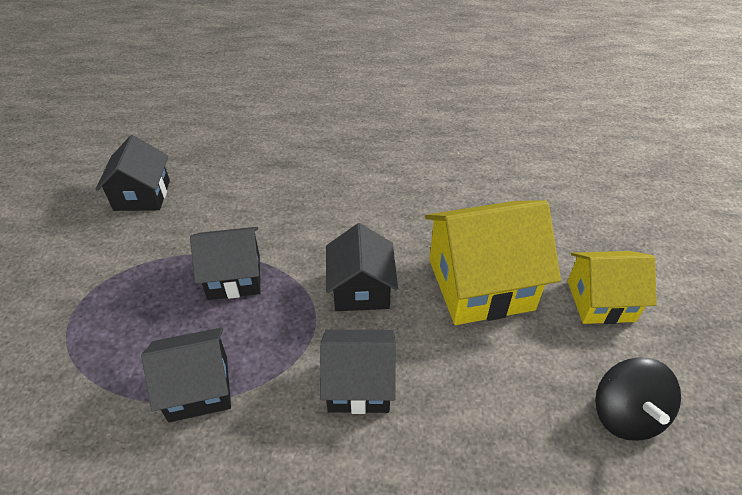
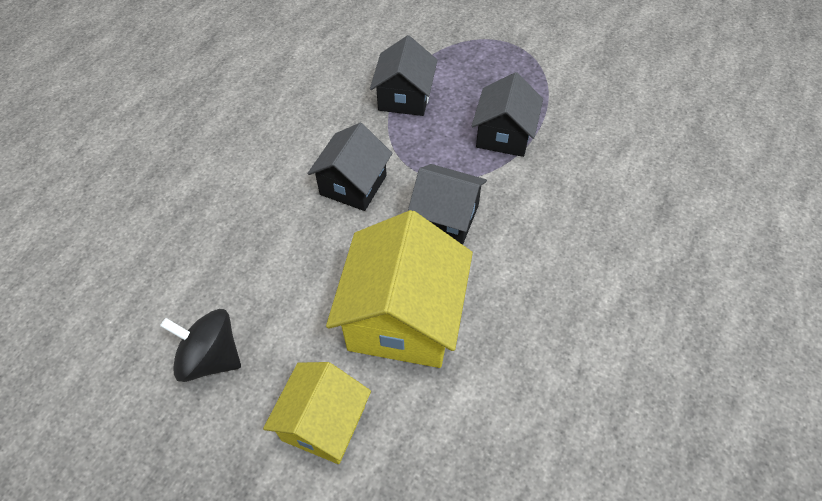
camera: 115 degrees right, 10 degrees up
black house [95,135,170,211] -> none

